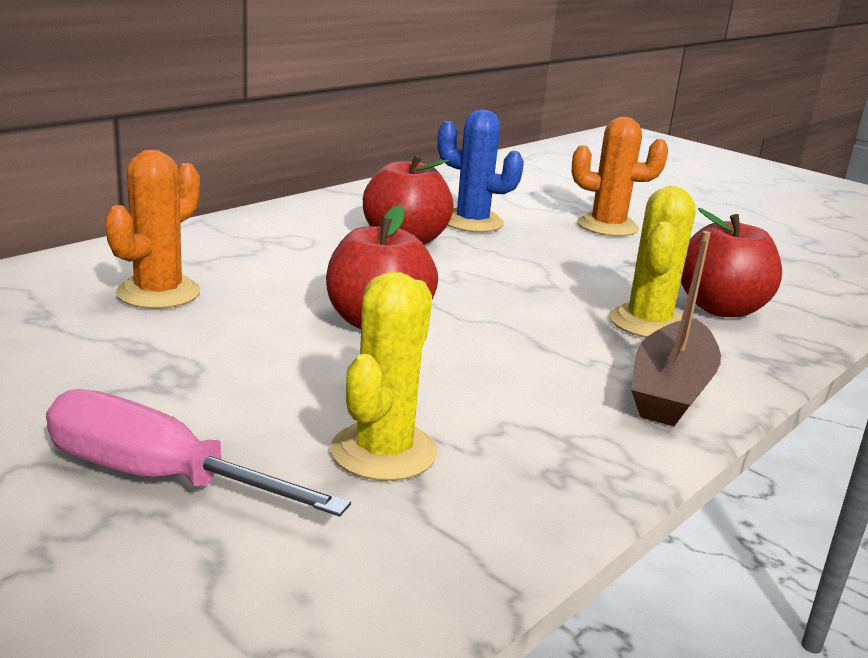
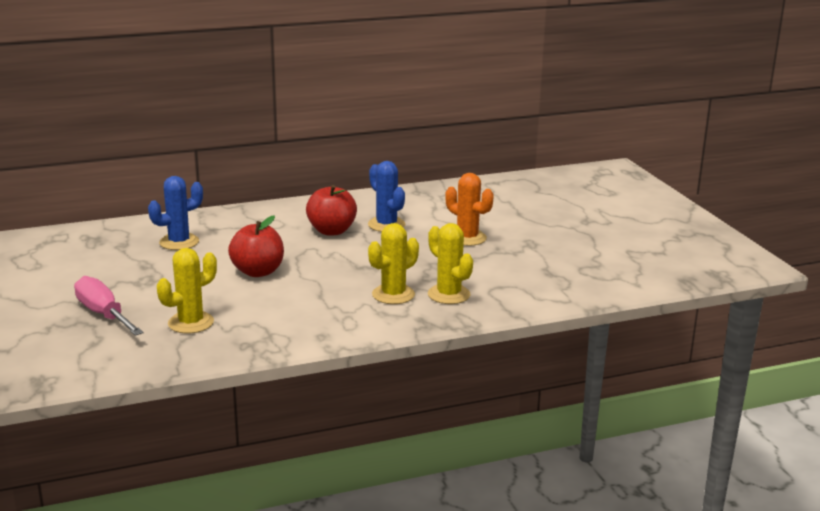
camera: 30 degrees right, 0 degrees up
orange cactus [105,150,200,309] -> blue cactus [148,176,203,250]
brown boat [631,231,721,426] -> none
red apple [681,208,782,317] -> yellow cactus [428,223,473,304]

